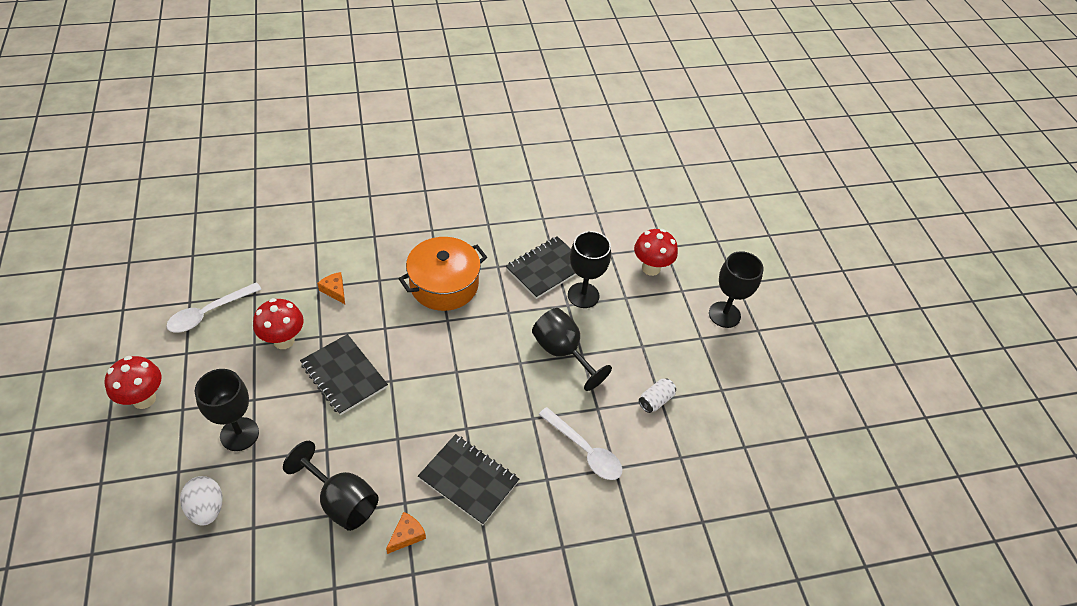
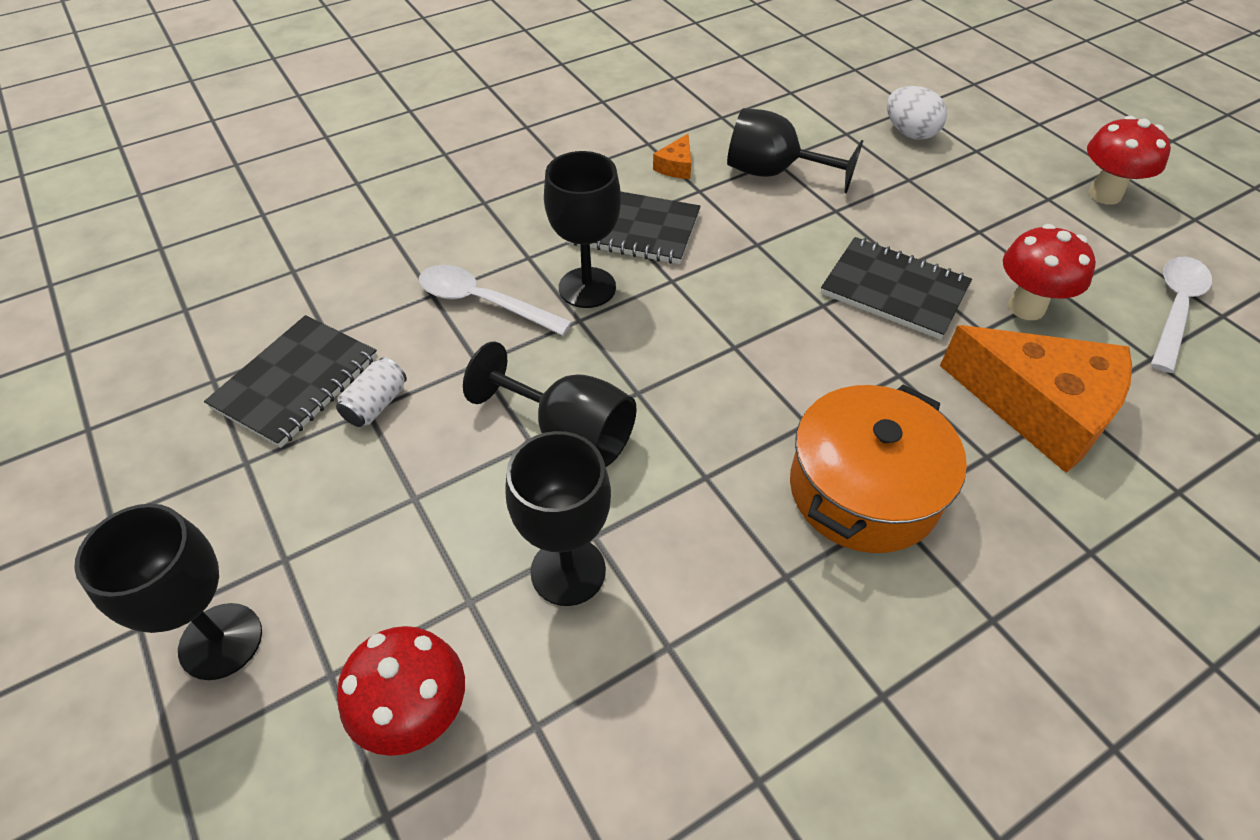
camera: 165 degrees right, 0 degrees up
black goblet [195,369,259,451] -> black goblet moved to [544,151,621,308]
orange cheese [317,272,345,304] -> orange cheese [940,325,1132,473], size x2.49
black notebook [506,236,577,299] -> black notebook moved to [204,315,377,448]

